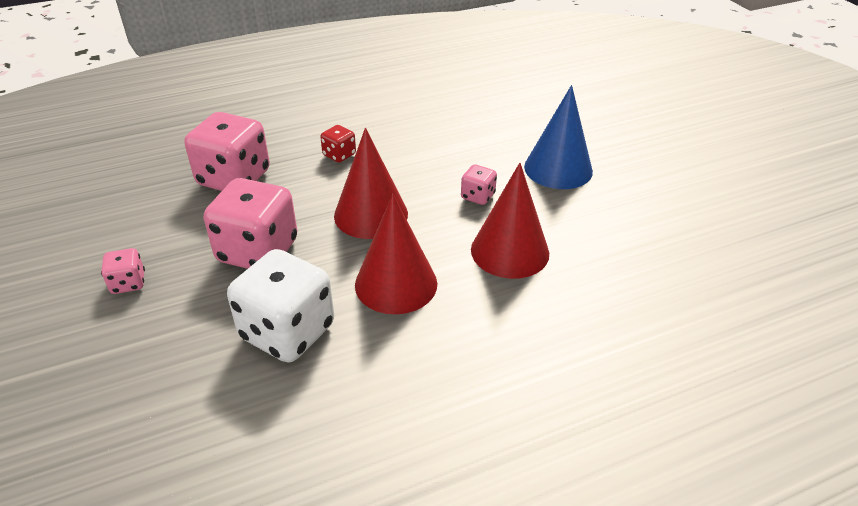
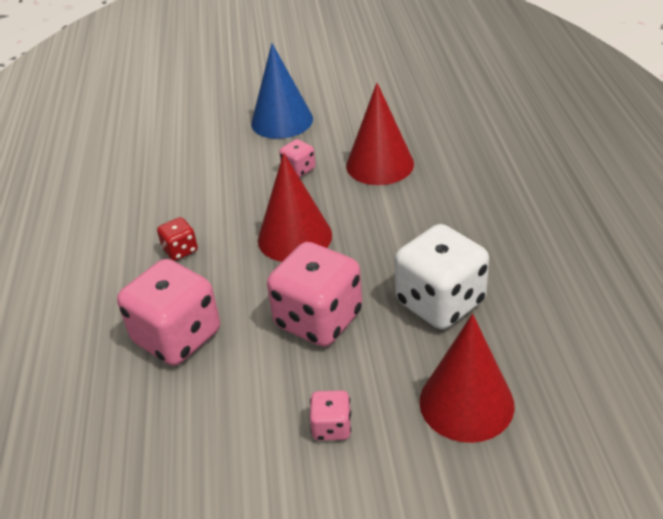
camera: 70 degrees left, 0 degrees up
red cone [355,194,437,314] -> red cone moved to [419,314,515,443]

